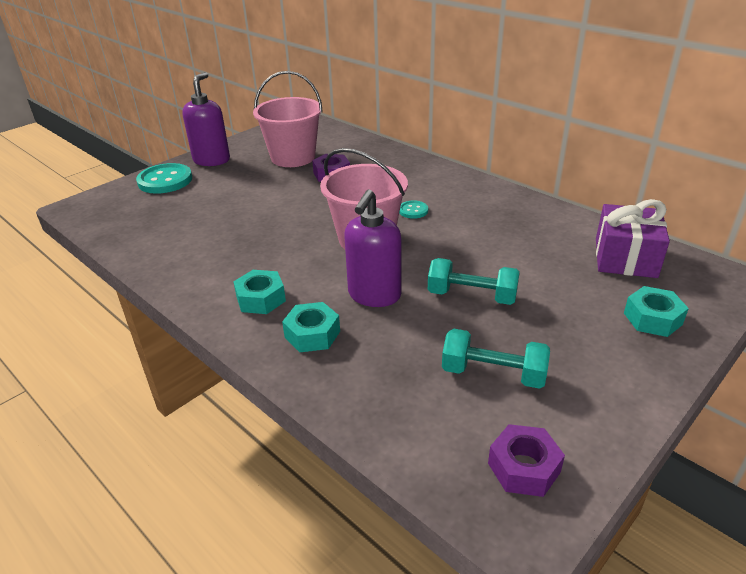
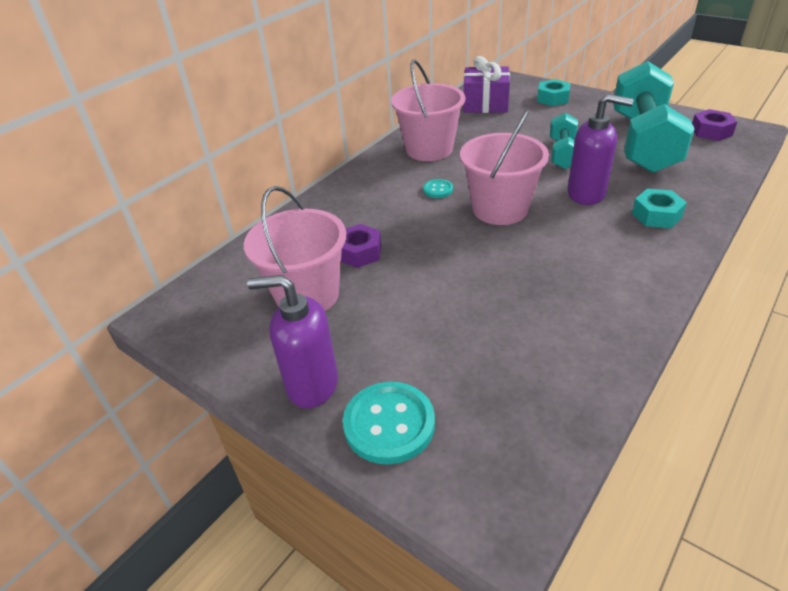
camera: 95 degrees left, 5 degrees up
turquoise nut [233,270,286,314] -> none
turquoise dumbbell [442,329,550,389] -> turquoise dumbbell [613,61,695,173], size x2.00
none -> pink bucket [391,60,466,161]

